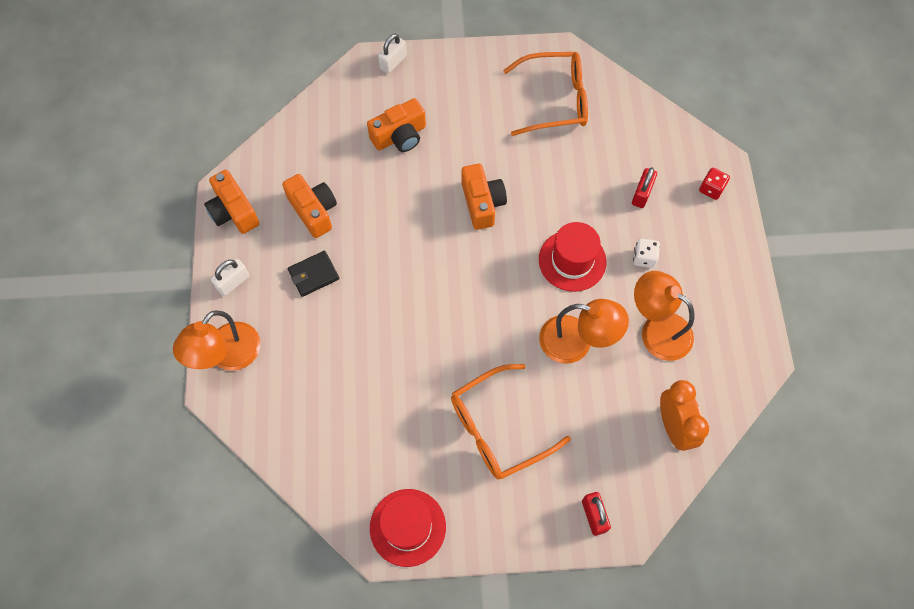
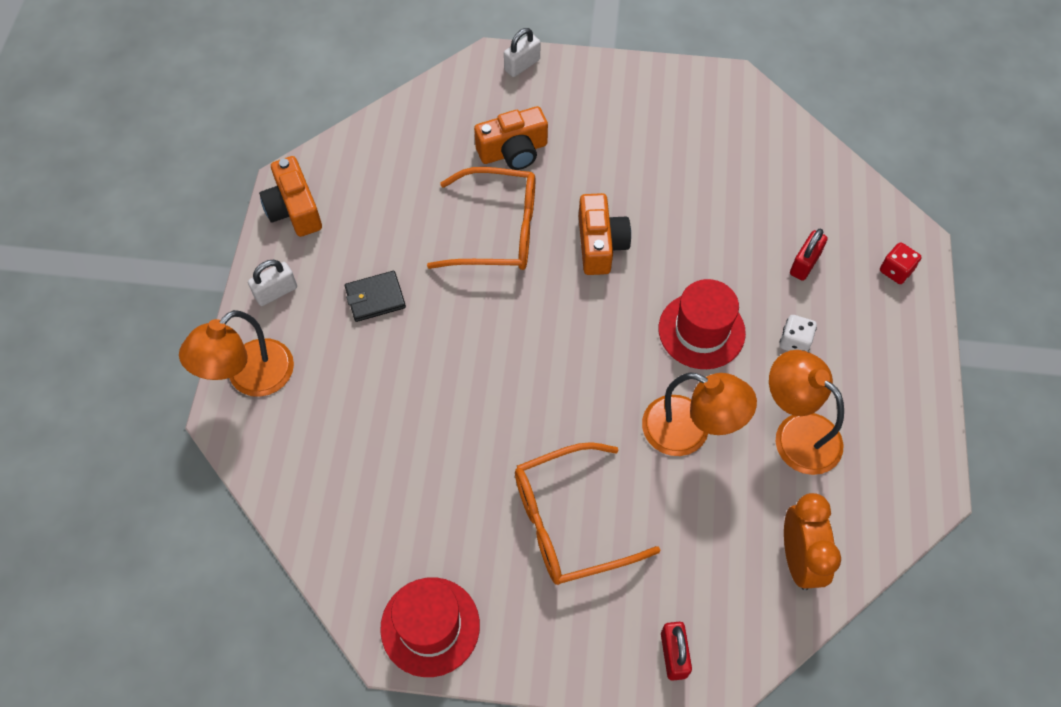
camera: 10 degrees right, 5 degrees down
orange camera [282,174,337,238] -> none
orange glasses [503,52,588,136] -> orange glasses moved to [427,167,535,270]

